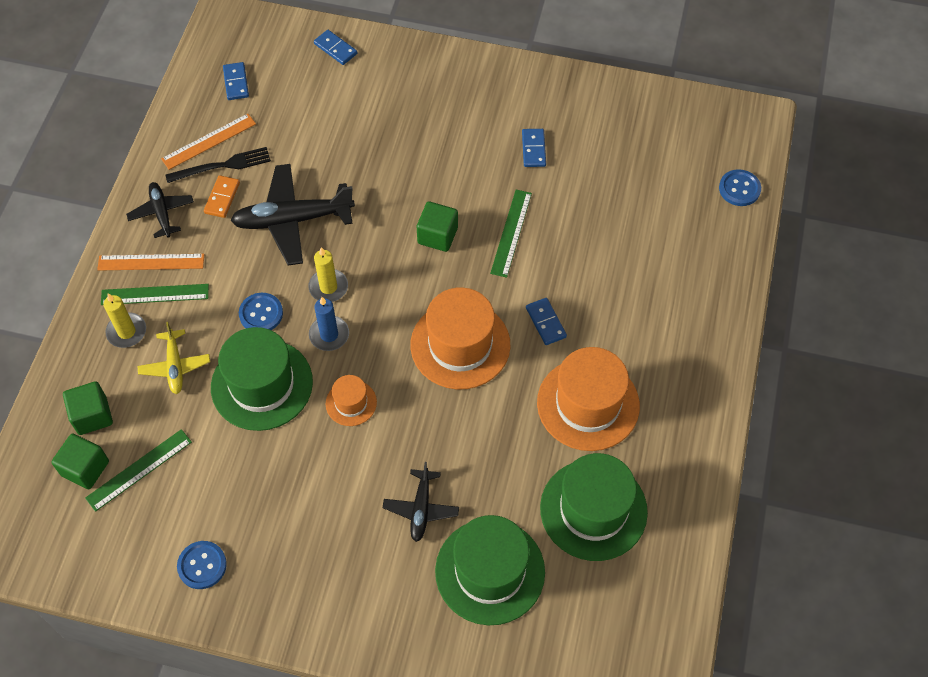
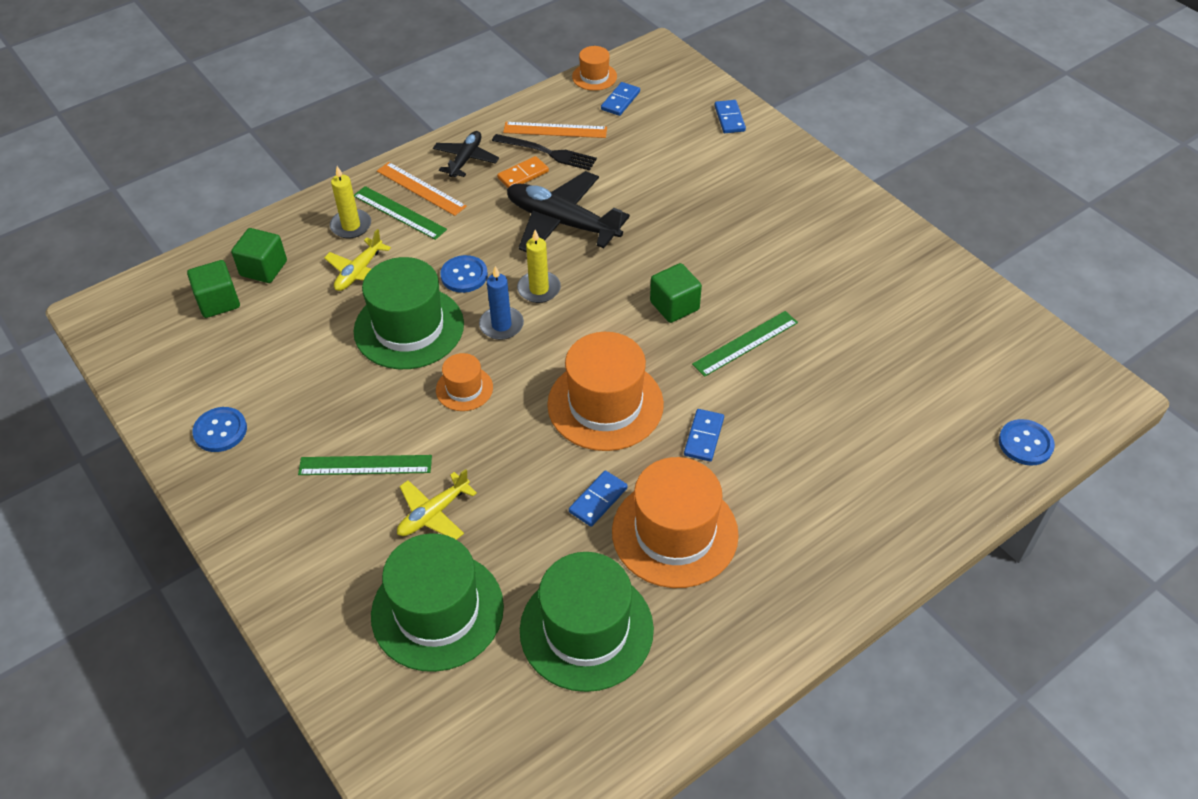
camera: 40 degrees right, 10 degrees down
green ruler [85,429,192,512] -> green ruler moved to [298,455,432,475]
black plane [383,462,459,542] -> yellow plane [397,469,477,540]
blue domino [522,129,546,167] -> blue domino moved to [569,470,628,527]
none -> orange hat [572,46,617,91]

